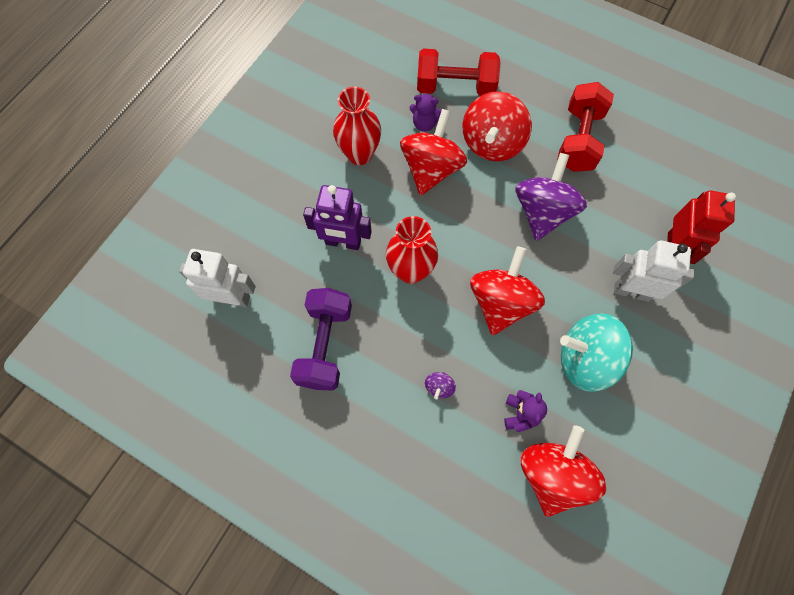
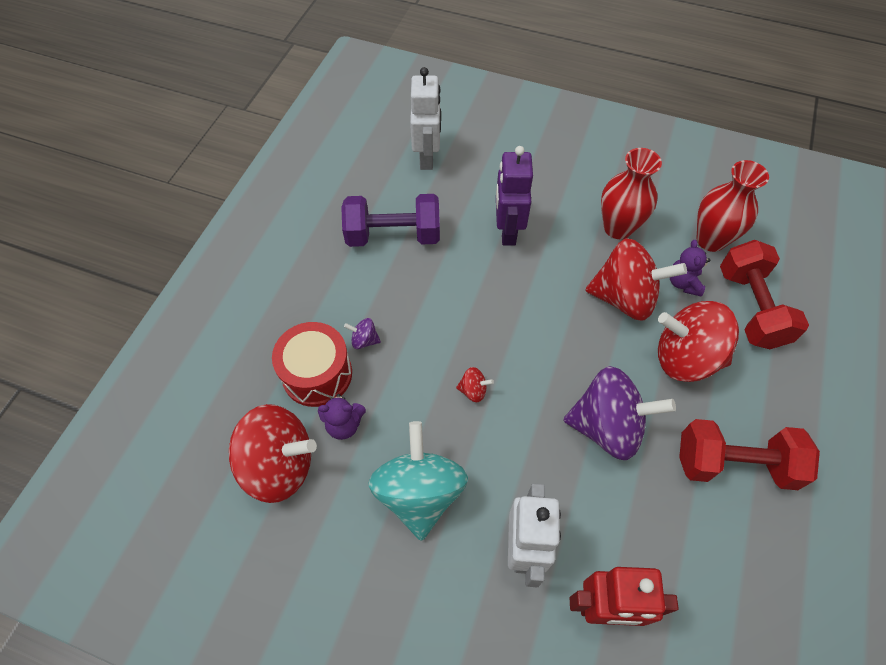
camera: 80 degrees right, 10 degrees down
red vase [386,216,438,284] -> red vase moved to [696,160,769,252]
red spinning top [470,246,545,335] -> red spinning top [456,367,494,402], size x0.40
none -> red drum [272,322,352,407]

